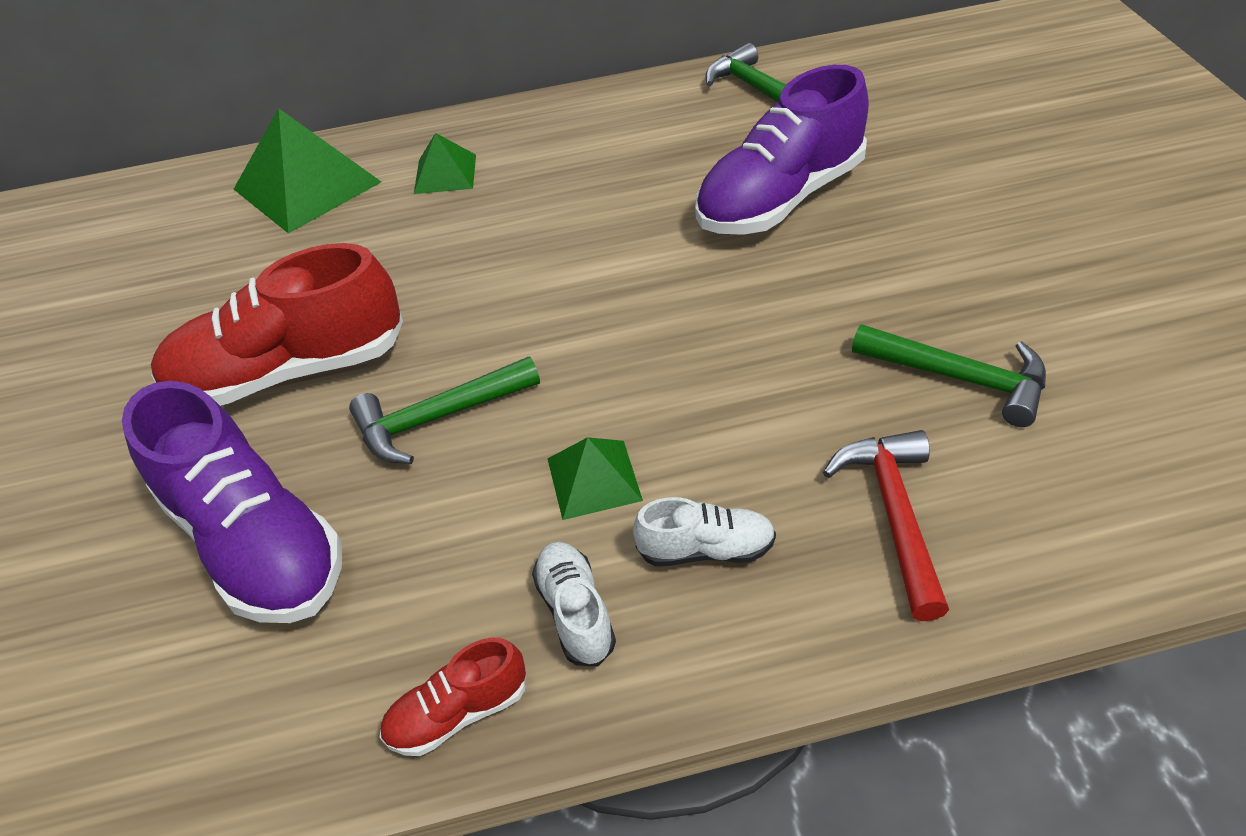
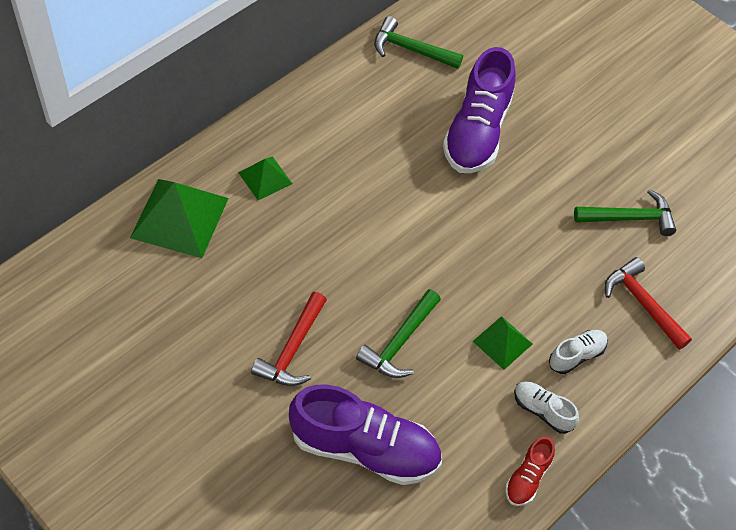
camera: 40 degrees left, 10 degrees up
red shoe [151,243,403,406] -> red hammer [251,292,327,386]

